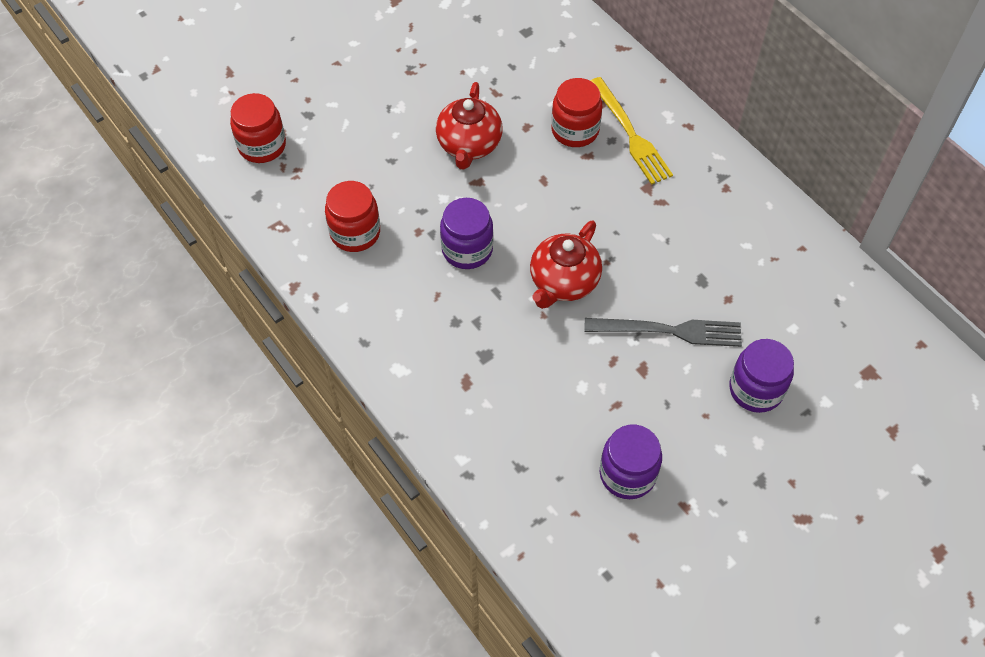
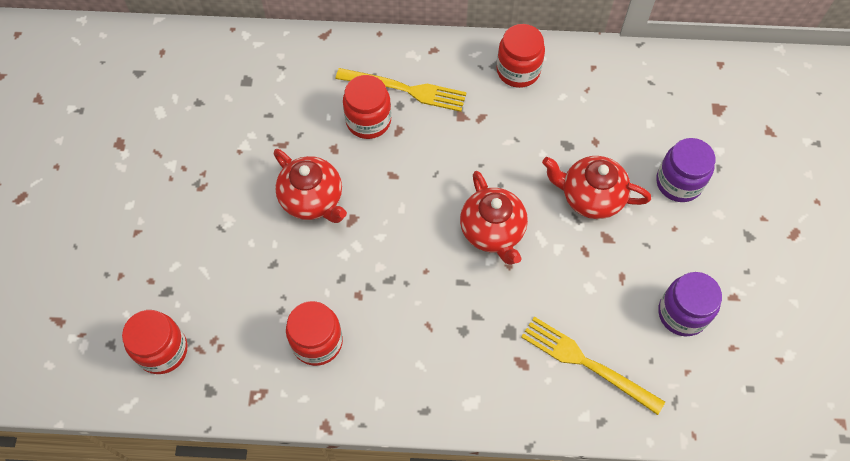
camera: 50 degrees left, 5 degrees up
purple jar [440,198,493,269] -> none
grey fork [584,318,742,347] -> red teapot [542,156,651,219]
none -> red jar [496,24,545,88]
none -> yellow fork [521,316,665,415]

